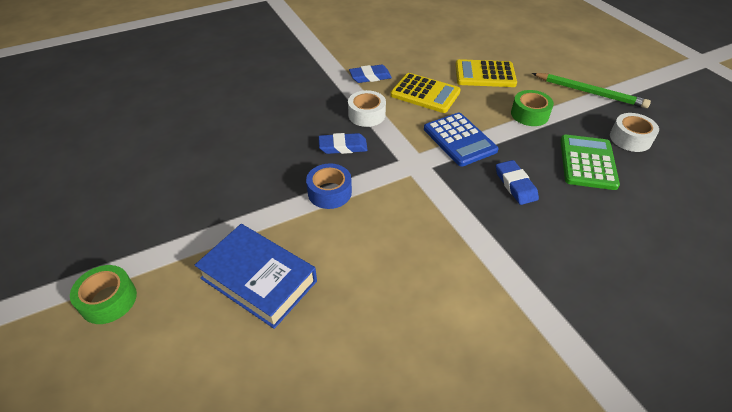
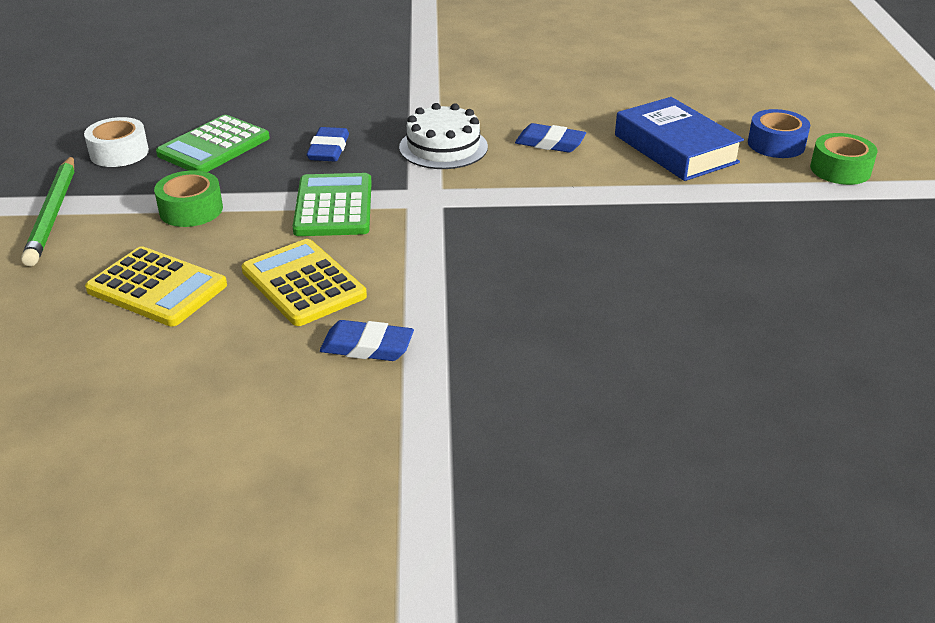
camera: 155 degrees left, 10 degrees down
blue tape [306,163,352,209] -> blue tape moved to [748,109,810,158]
blue eraser [319,133,368,154] -> blue eraser moved to [515,123,586,153]
white tape [348,90,386,127] -> none
blue calculator [424,113,499,167] -> green calculator [293,173,372,236]
green pencil [532,73,651,108] -> green pencil turned 150 degrees counterclockwise [21,156,74,266]
none -> white cake [399,103,488,169]

